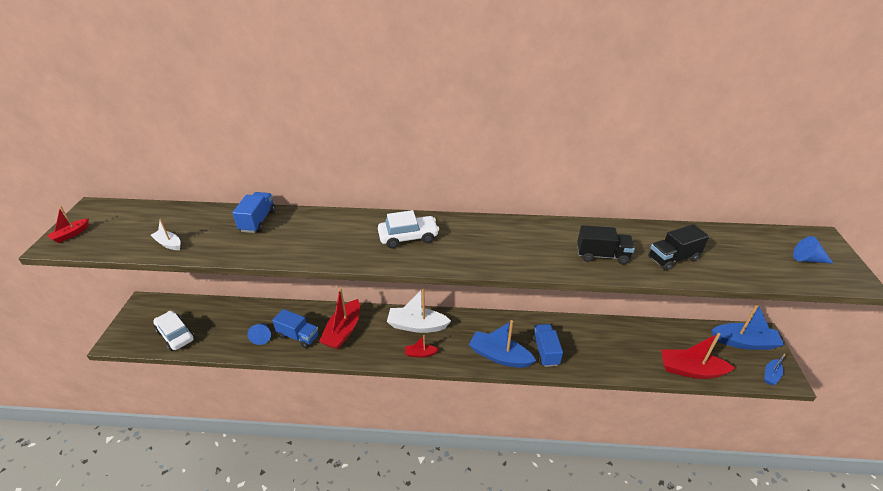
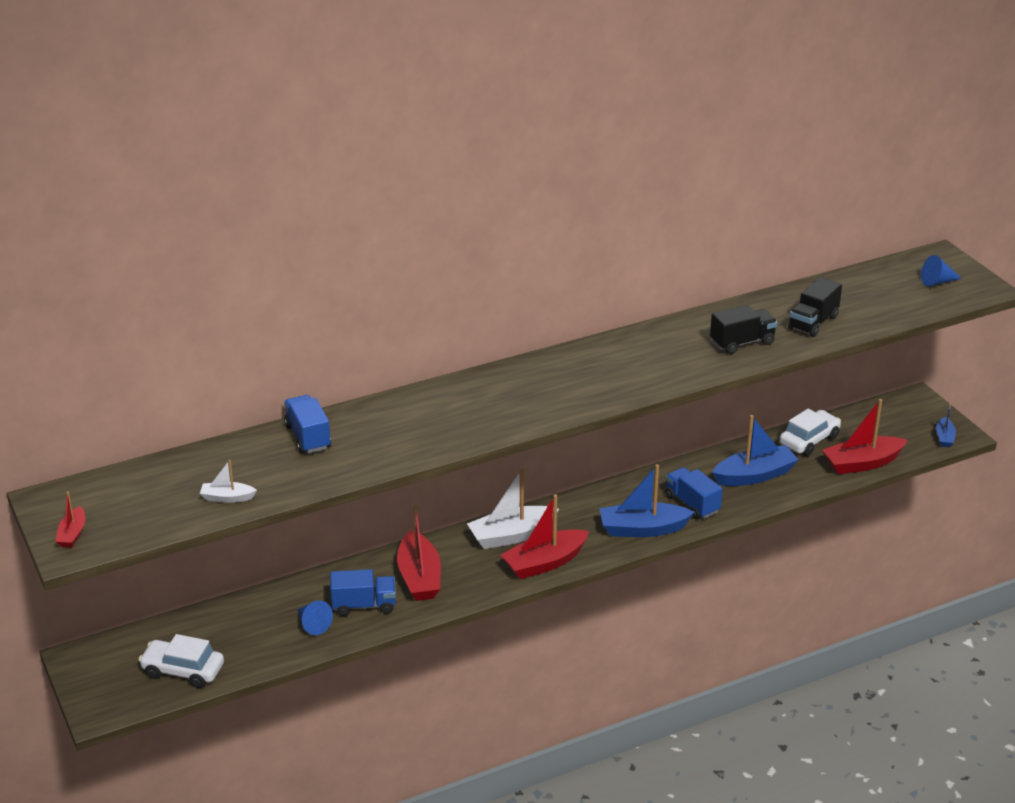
camera: 30 degrees left, 5 degrees down
white car [378,210,439,249] -> white car moved to [779,409,841,456]
red boat [405,335,439,358] -> red boat [501,494,589,579], size x1.96
blue boat [711,303,784,350] -> blue boat moved to [712,415,799,486]

